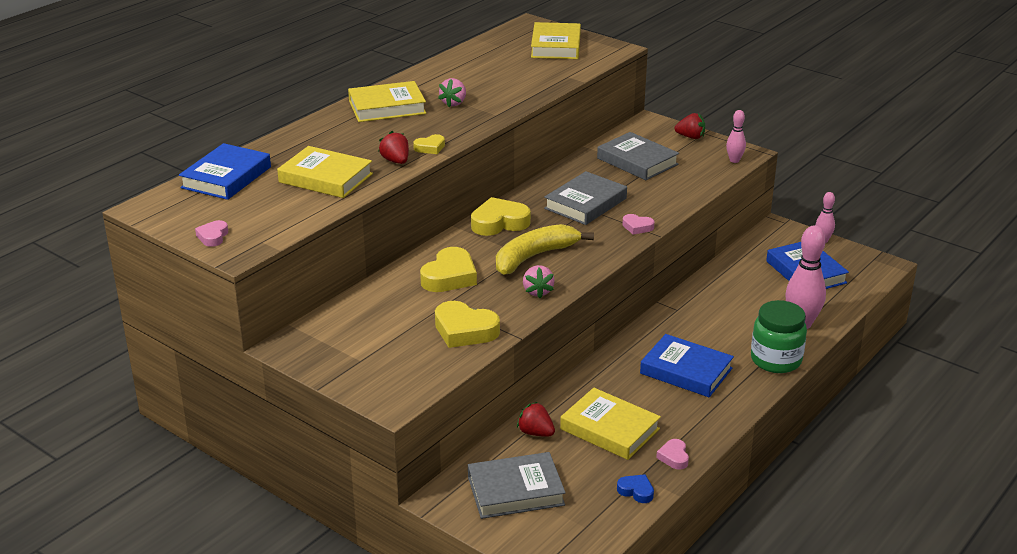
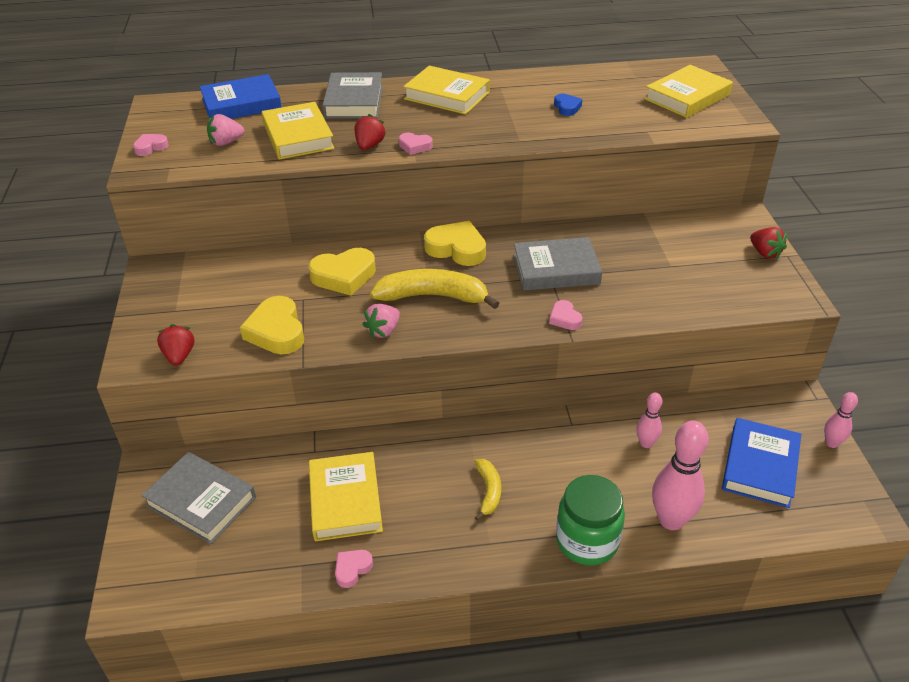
camera: 45 degrees right, 10 degrees up
yellow heart [413,134,445,154] -> pink heart [399,133,433,155]
pink strawberry [438,78,466,107] -> pink strawberry moved to [207,114,244,146]
red strawberry [517,402,555,437] -> red strawberry moved to [157,324,194,366]
grey book [597,132,679,180] -> grey book moved to [322,72,383,119]
blue heart [617,474,654,503] -> blue heart moved to [554,94,582,116]
blue book [640,334,734,397] -> yellow banana [474,459,501,521]
pink bowling pin [726,110,746,163] -> pink bowling pin moved to [636,393,662,448]

